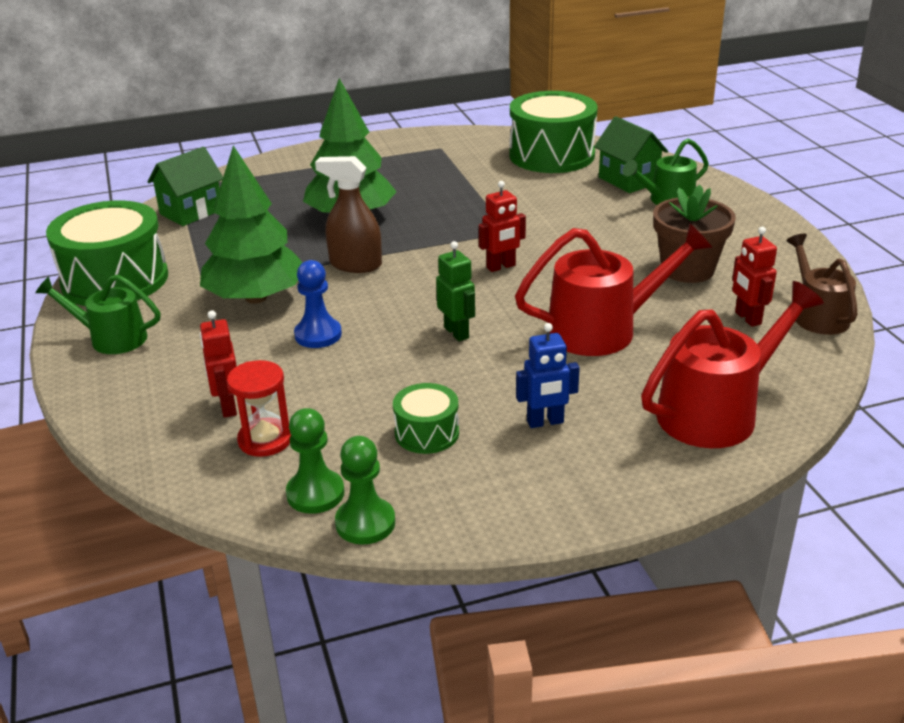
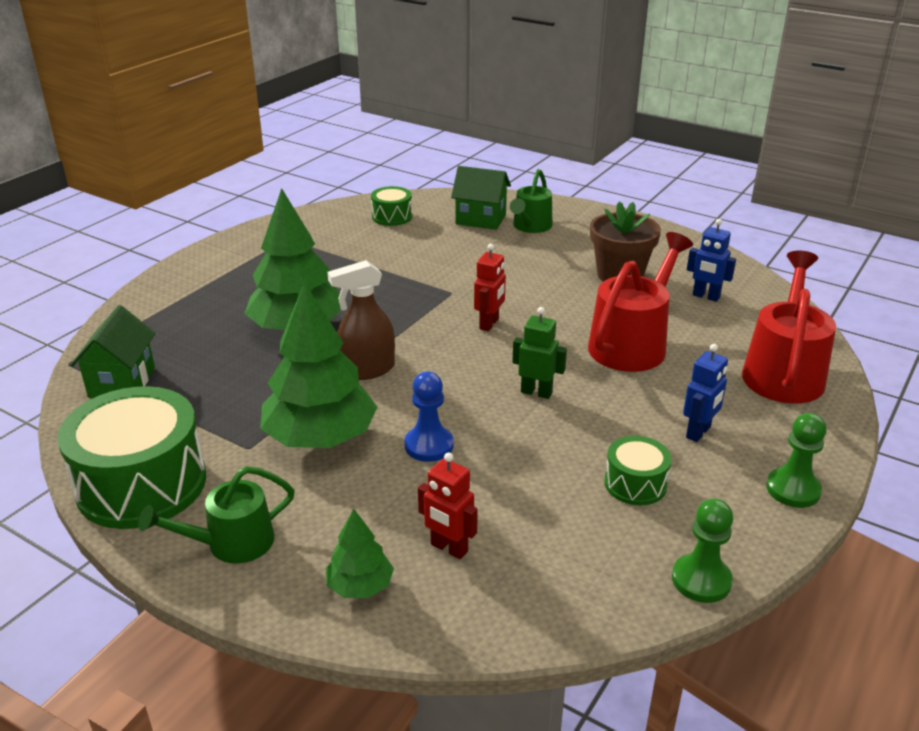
camera: 40 degrees left, 0 degrees up
red hourglass [227,360,291,457] -> none
green pawn [286,408,344,514] -> green pawn moved to [766,413,827,508]
green drum [509,91,598,173] -> green drum [371,186,412,226], size x0.49
red robot [732,227,777,327] -> blue robot [687,219,736,302]
brown watering can [786,234,858,335] -> none
none -> green tree [325,509,394,598]

